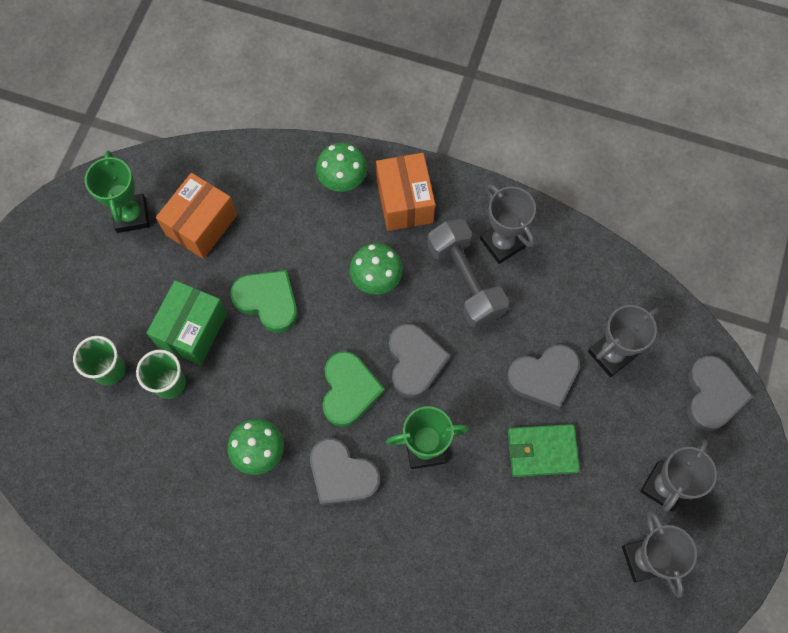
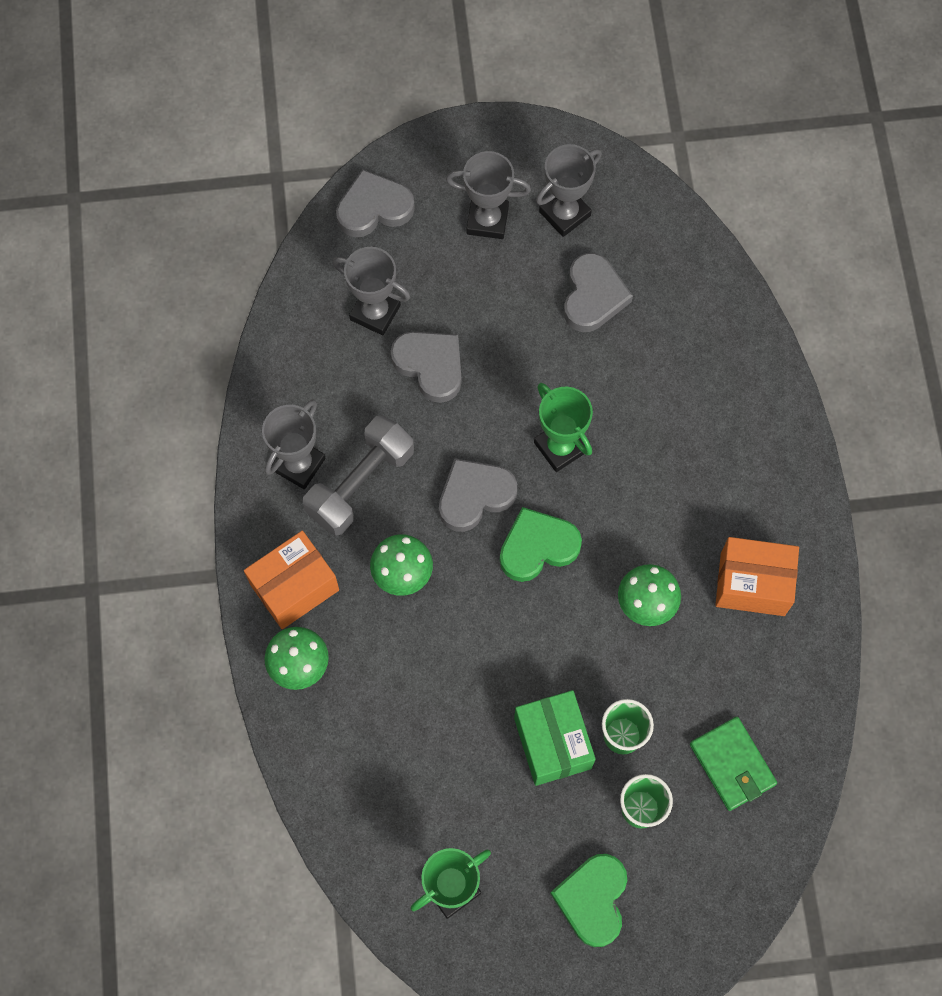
camera: 115 degrees left, 0 degrees up
green box [146,280,227,365] -> green box turned 75 degrees clockwise [514,690,596,786]
orange box [156,173,237,259] -> orange box moved to [715,537,799,616]
green heart [230,270,298,333] -> green heart moved to [550,854,627,947]
grey heart [310,438,380,506] -> grey heart moved to [564,253,633,332]
green wallet [508,424,580,477] -> green wallet moved to [690,717,777,811]

